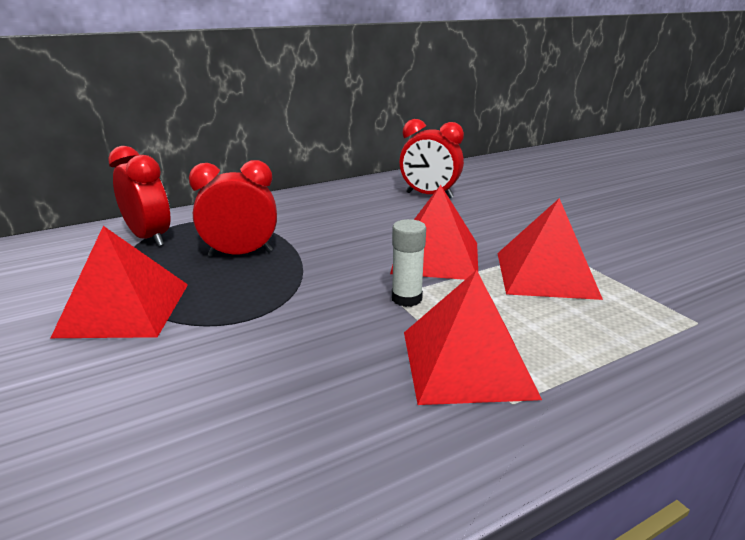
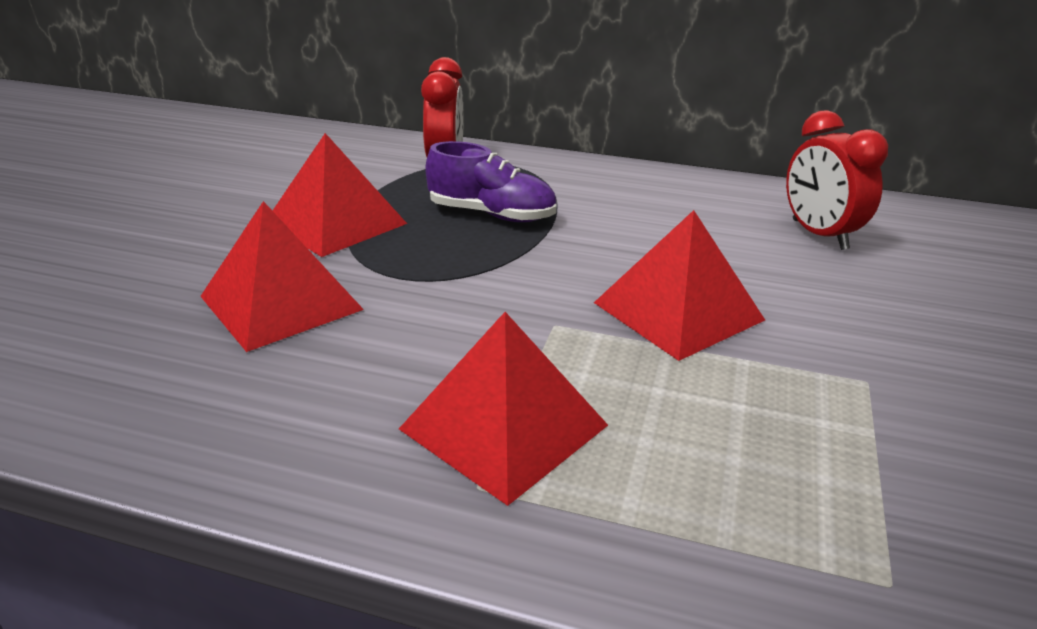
camera: 45 degrees right, 5 degrees up
red clock [189,160,277,257] -> purple shoe [426,141,556,222]
white glue stick [392,219,426,307] -> none
red pyramid [497,198,603,300] -> red pyramid moved to [200,201,364,352]

